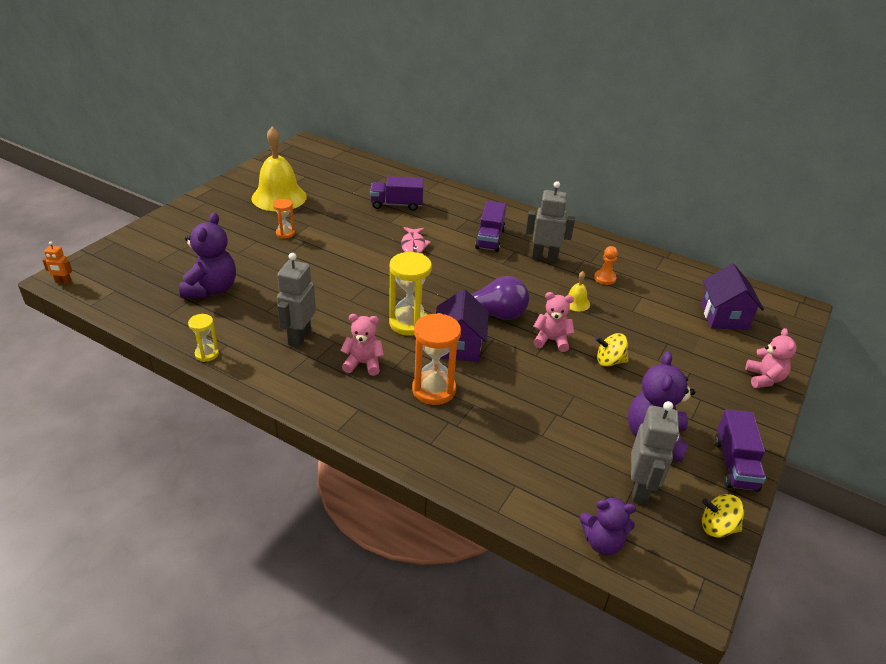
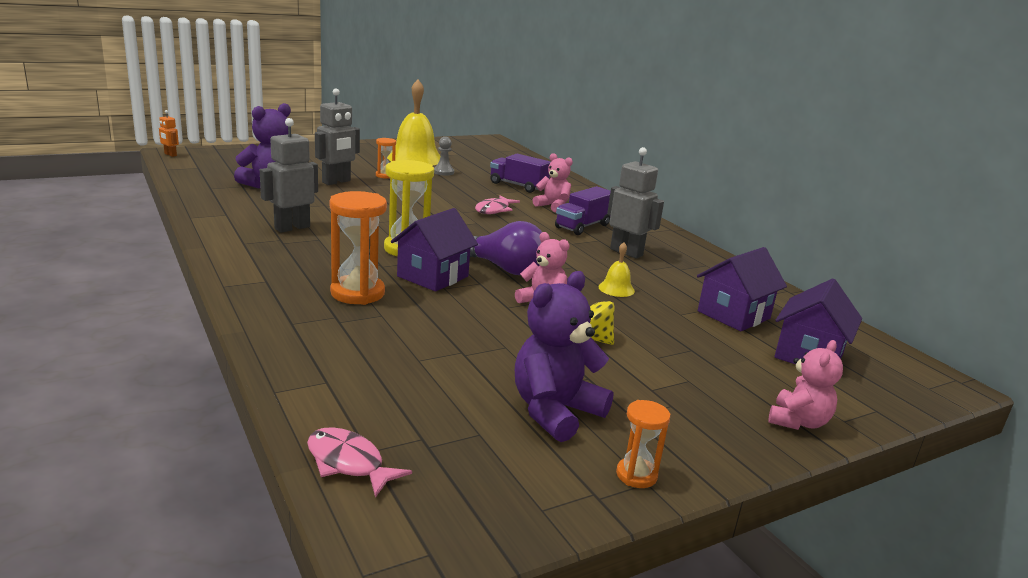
camera: 30 degrees right, 15 degrees down
yellow hourglass [188,314,219,362] -> none
pink teddy bear [340,314,384,376] -> pink teddy bear moved to [533,153,573,212]
purple teddy bear [580,497,636,555] -> pink fish [307,427,412,498]
orange pawn [594,246,618,285] -> none
grey robot [631,401,679,504] -> grey robot moved to [315,88,360,185]
yellow spinning top [702,494,744,538] -> none
purple truck [715,409,766,492] -> orange hourglass [616,400,670,488]
none -> grey pawn [434,137,454,176]
none -> purple house [697,247,787,331]

